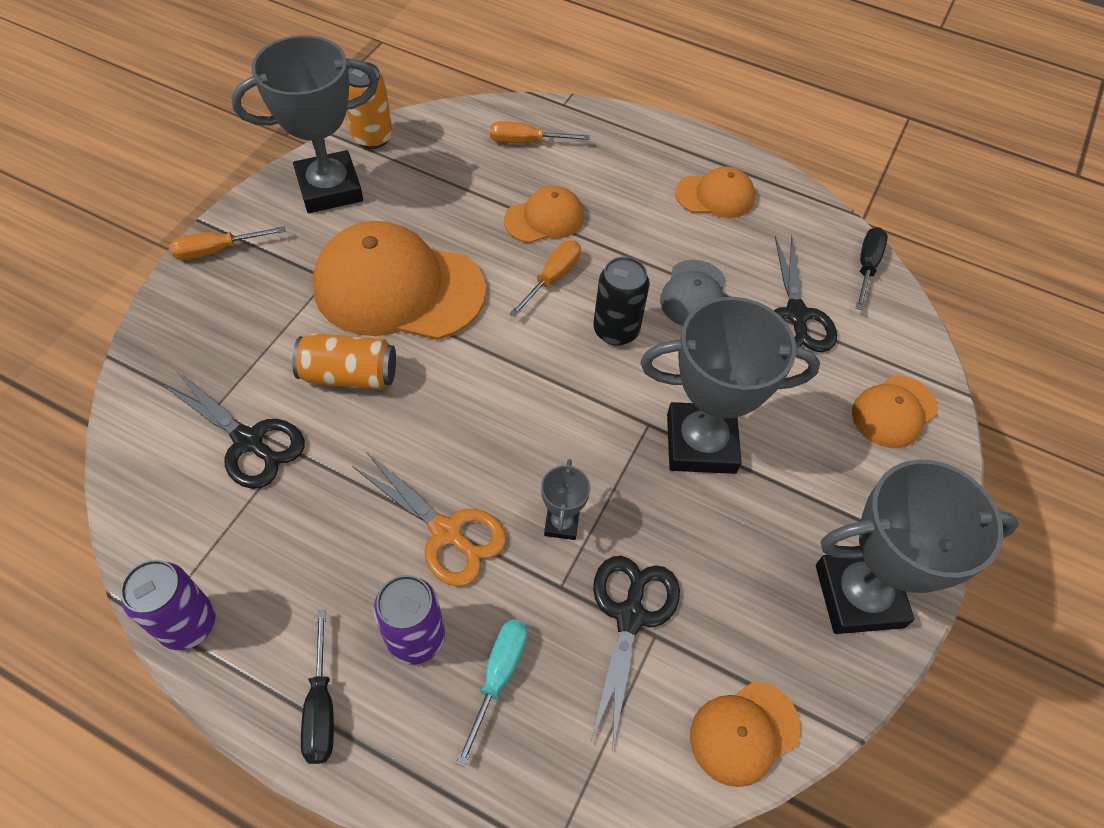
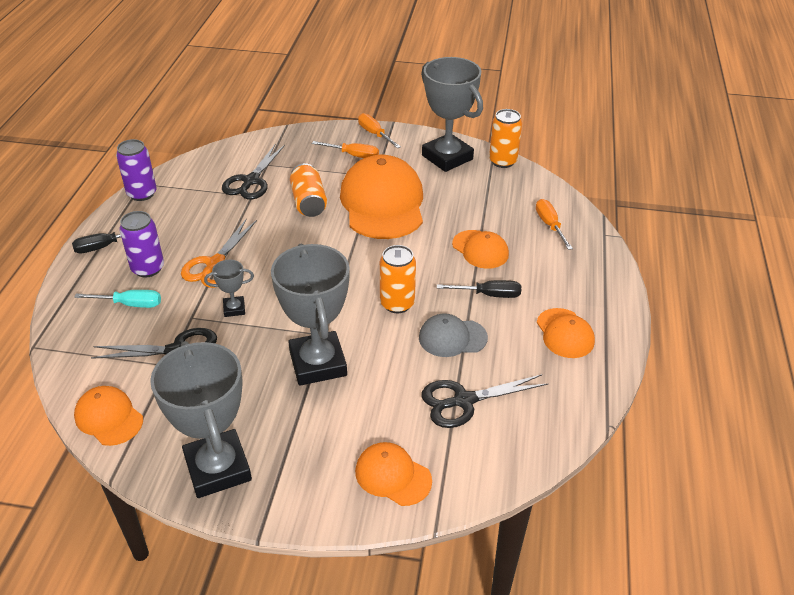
camera: 75 degrees right, 15 degrees down
orange screwdriver [509,241,581,317] -> orange screwdriver moved to [312,141,379,158]
black can [593,257,650,346] -> orange can [380,245,416,313]
black screwdriver [856,227,888,310] -> black screwdriver moved to [437,280,521,298]

